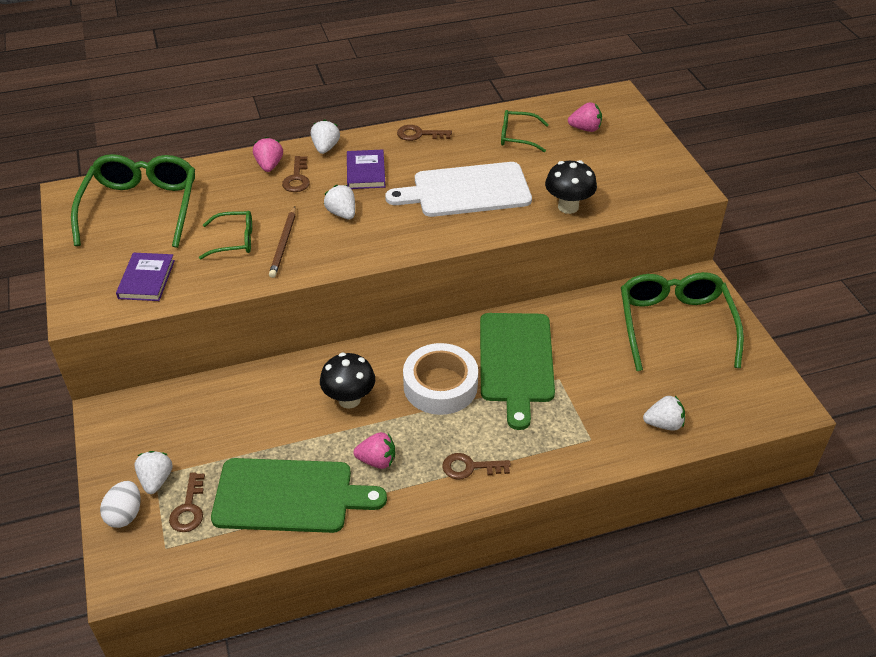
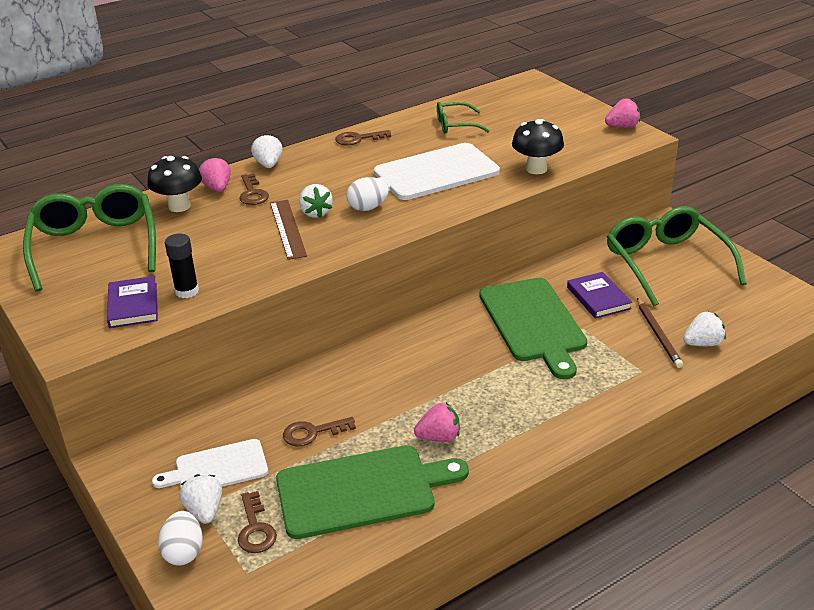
camera: 15 degrees left, 10 degrees down
green glasses [199,211,252,259] -> none
brown pencil [269,206,296,278] -> brown pencil moved to [637,298,683,368]
black mushroom [320,353,375,409] -> black mushroom moved to [147,156,202,212]
white strawberry [324,185,355,219] -> white strawberry turned 150 degrees counterclockwise [299,184,333,218]
purple book [347,150,386,189] -> purple book moved to [567,272,632,319]
white tape [403,343,478,415] -> none
brown key [442,453,511,480] -> brown key moved to [283,417,356,446]
pink strawberry [568,102,602,132] -> pink strawberry moved to [605,99,640,128]
none -> white cutting board [152,439,268,488]
none -> black glue stick [165,234,199,298]
none -> brown ruler [270,200,307,260]
none -> white egg [346,177,389,211]

